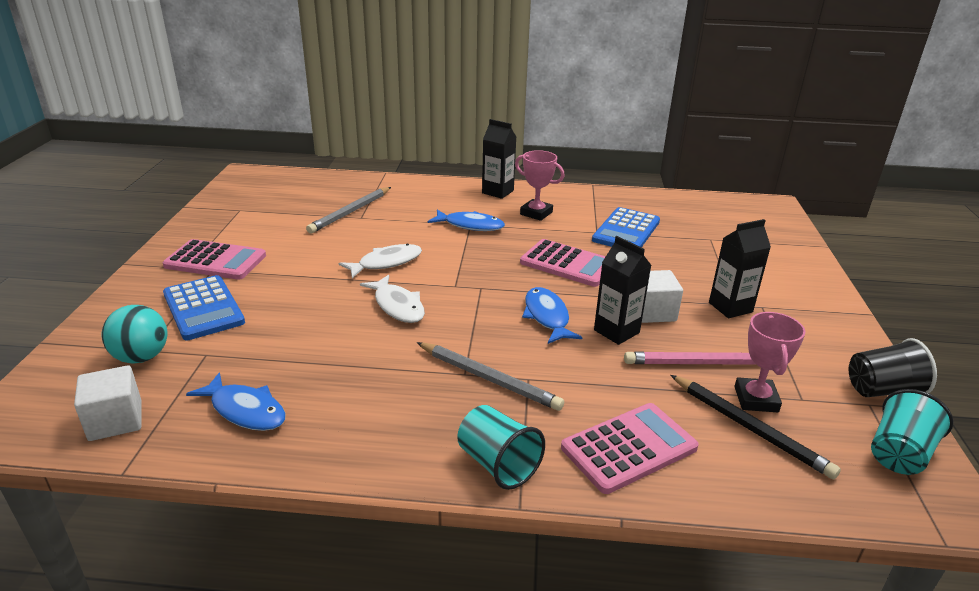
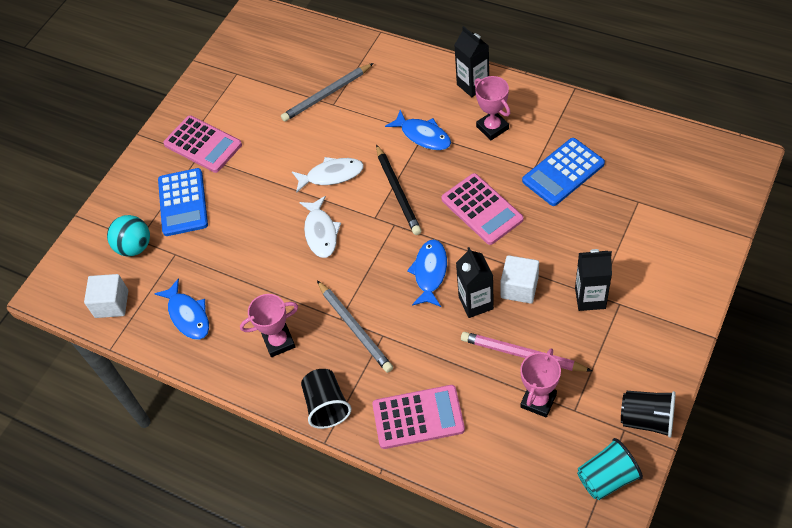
camera: 30 degrees right, 25 degrees up
turquoise cup [457,405,545,490] -> black cup [301,369,351,429]
black pencil [671,375,841,479] -> black pencil moved to [376,144,421,235]
none -> pink trophy [240,294,298,357]

